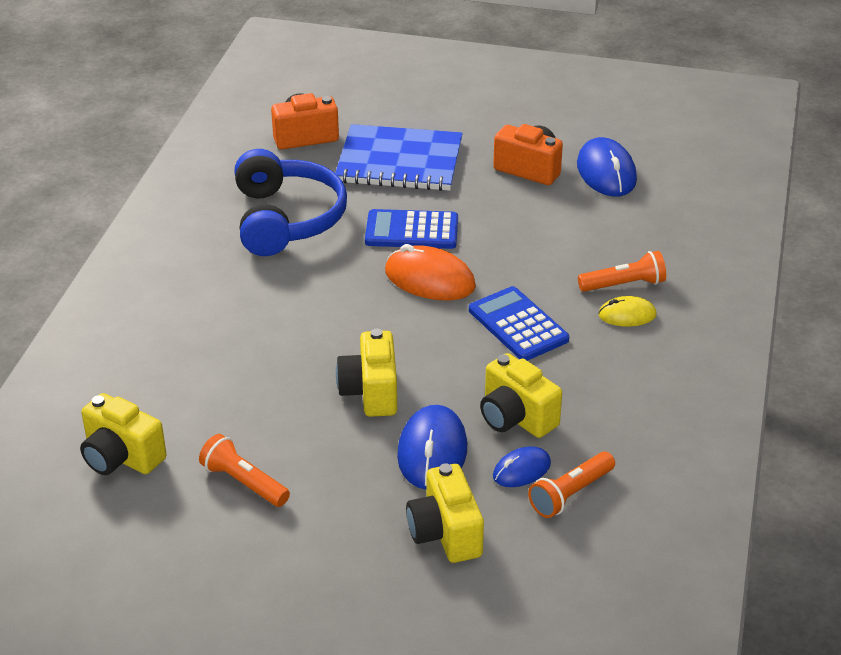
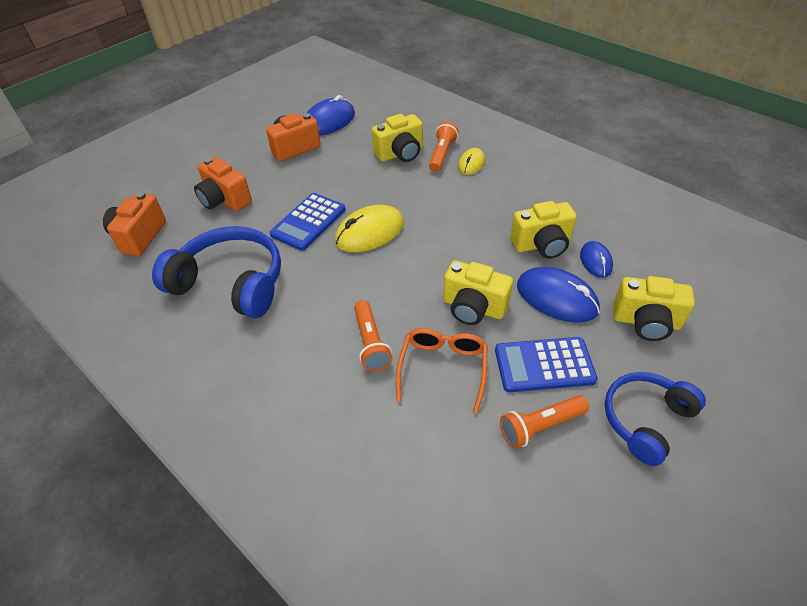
camera: 60 degrees left, 10 degrees up
yellow camera [80,393,166,475] -> yellow camera moved to [372,114,423,162]
blue notebook [335,124,463,191] -> orange camera [194,157,252,211]
orange mouse [385,244,476,300] -> yellow mouse [335,205,404,252]
blue calculator [469,286,569,361] -> blue calculator moved to [495,337,598,392]
orange flashlight [528,452,615,518] -> orange flashlight moved to [354,300,392,371]
blue mouse [577,137,637,197] -> blue mouse turned 60 degrees counterclockwise [307,95,355,136]
none -> orange glasses [396,328,488,413]
none -> blue headphones [605,372,706,466]

